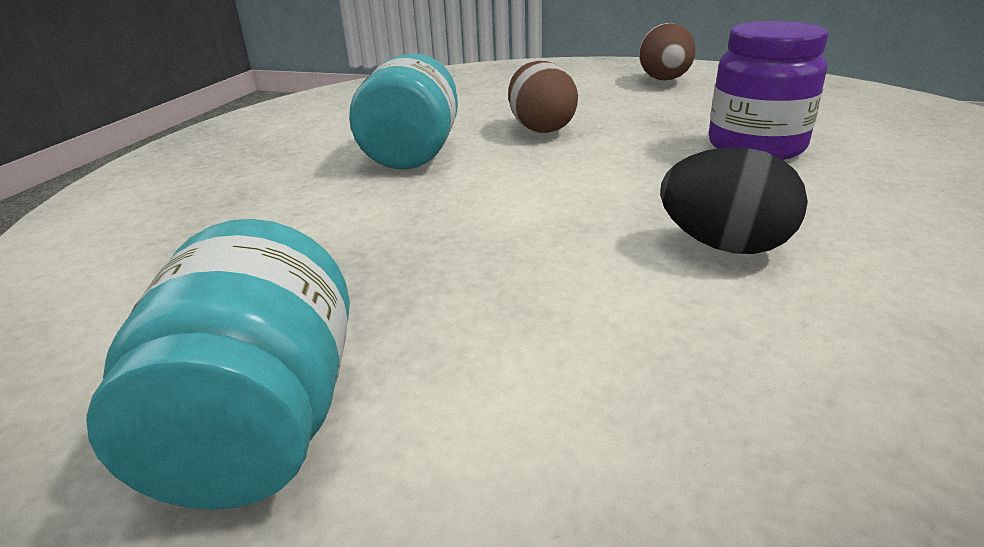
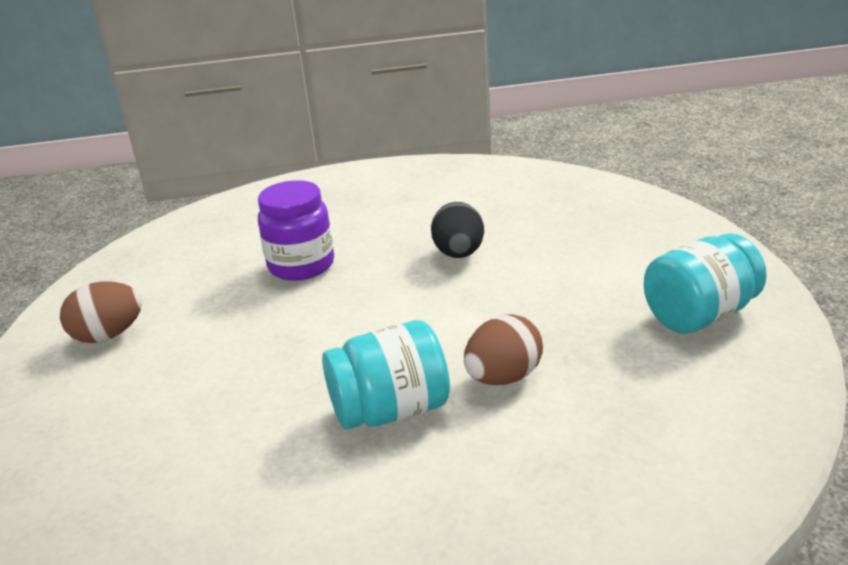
camera: 115 degrees left, 0 degrees up
brown egg [508,61,578,133] -> brown egg moved to [464,314,543,385]

